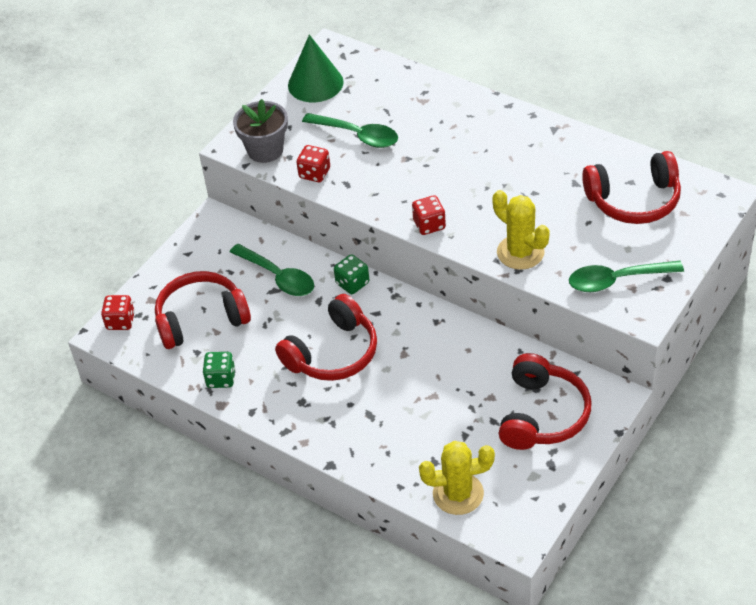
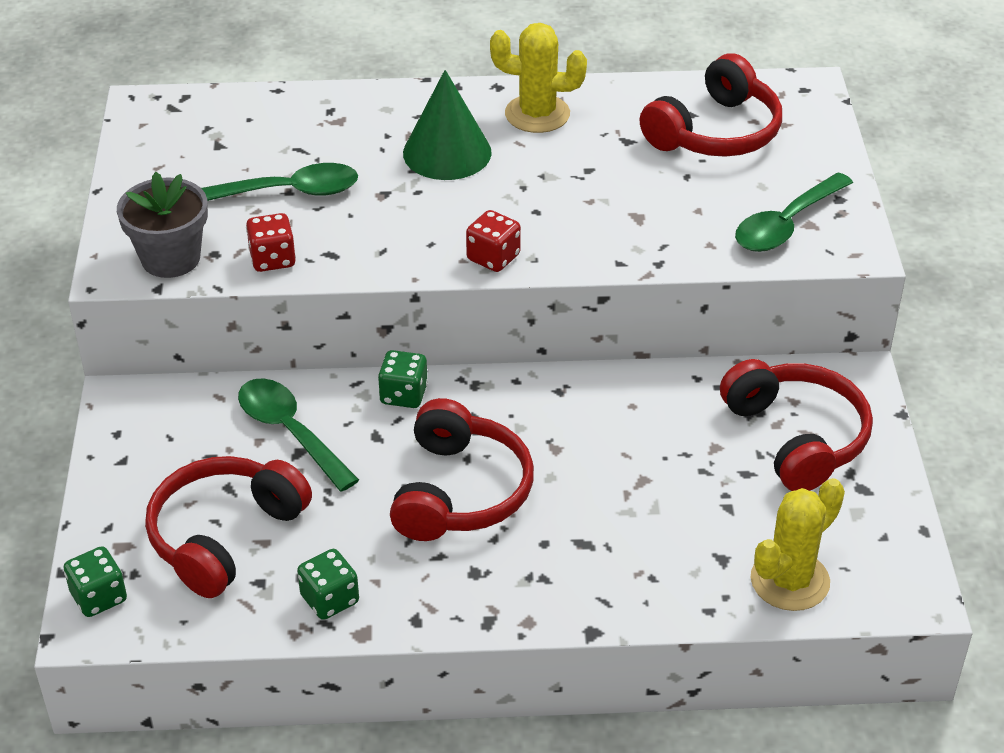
camera: 40 degrees left, 5 degrees down
red dice [101,295,135,330] -> green dice [64,546,127,617]
green spoon [230,244,314,296] -> green spoon turned 135 degrees counterclockwise [238,378,359,492]
green cone [288,35,344,102] -> green cone moved to [403,70,492,180]
yellow cactus [493,190,550,270] -> yellow cactus moved to [490,23,587,133]

